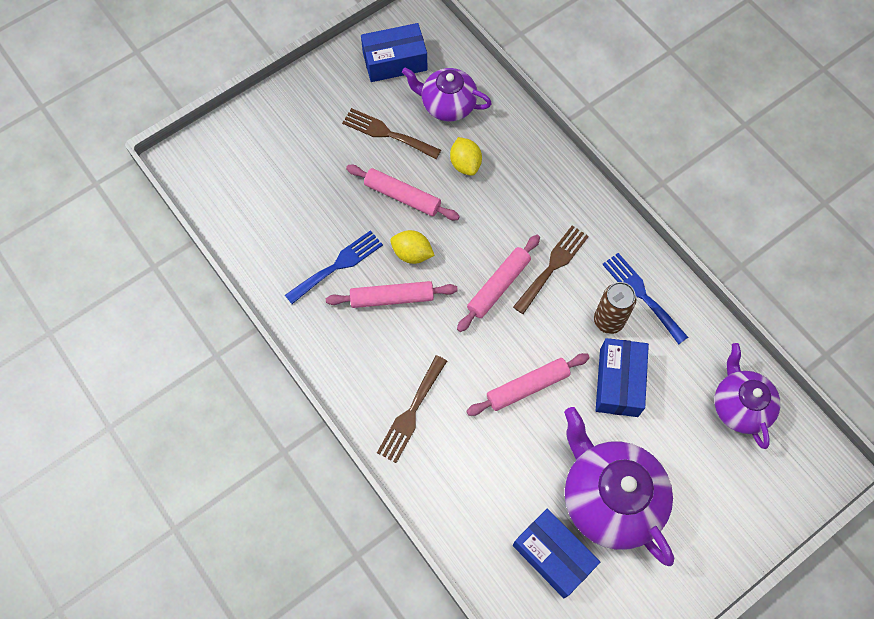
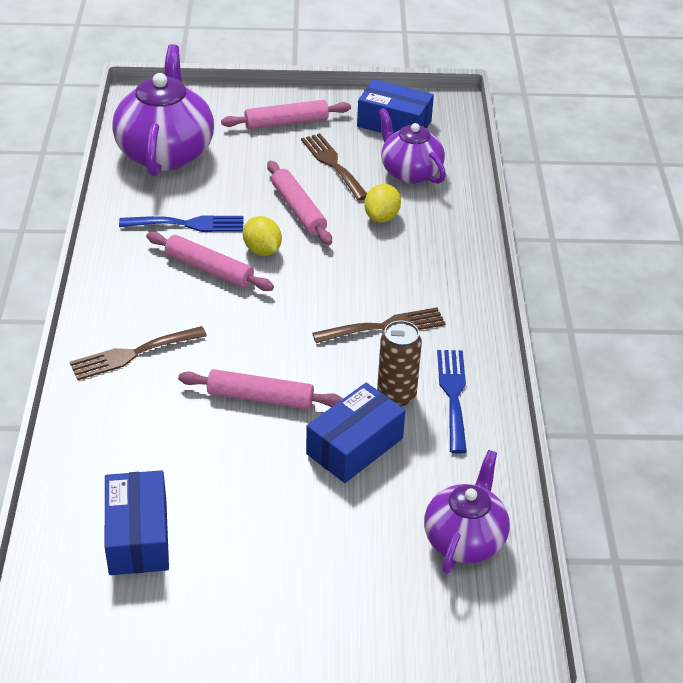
camera: 35 degrees right, 25 degrees down
pink rolling pin [457,235,540,332] -> pink rolling pin moved to [221,100,351,129]
purple teapot [564,407,674,566] -> purple teapot moved to [112,44,214,177]

